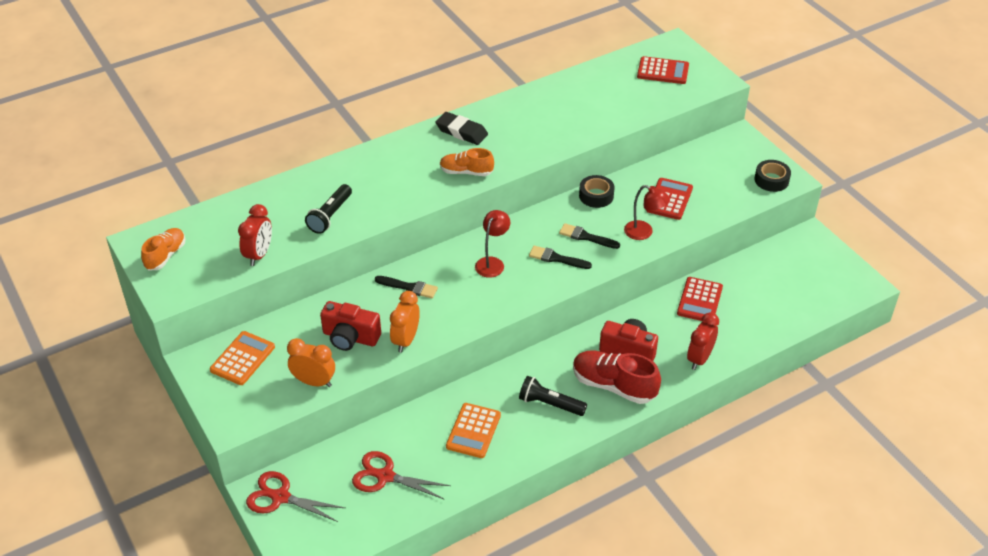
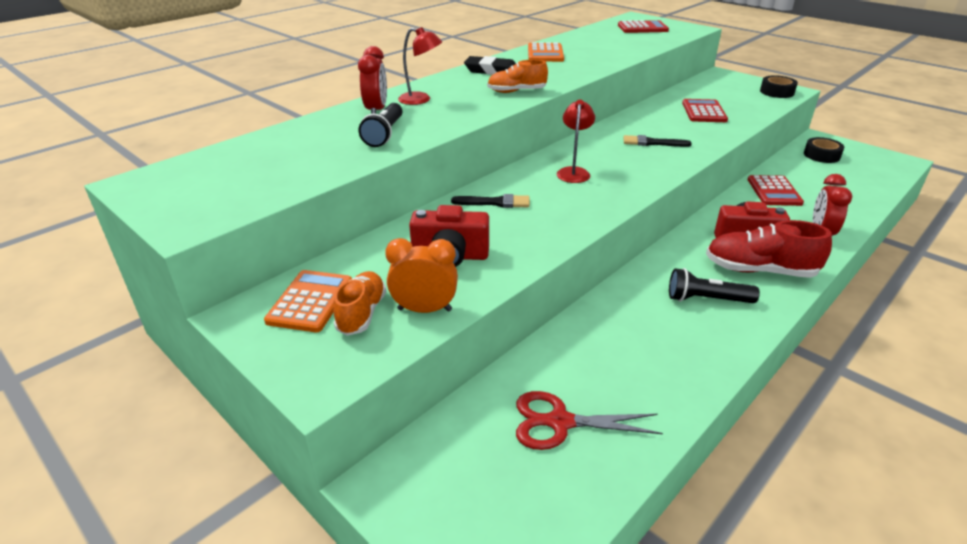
camera: 15 degrees left, 10 degrees down
orange shoe [141,228,186,271] -> orange shoe moved to [333,271,386,336]
red clock [238,204,272,266] -> red clock moved to [358,46,387,114]
red scissors [246,471,345,522] -> none
orange clock [390,291,420,352] -> none
orange calculator [446,403,501,458] -> orange calculator moved to [528,42,564,62]
black brush [529,246,592,269] -> none
black tape [579,175,615,208] -> black tape moved to [804,137,844,163]
red lamp [624,185,670,240] -> red lamp moved to [398,27,442,105]

